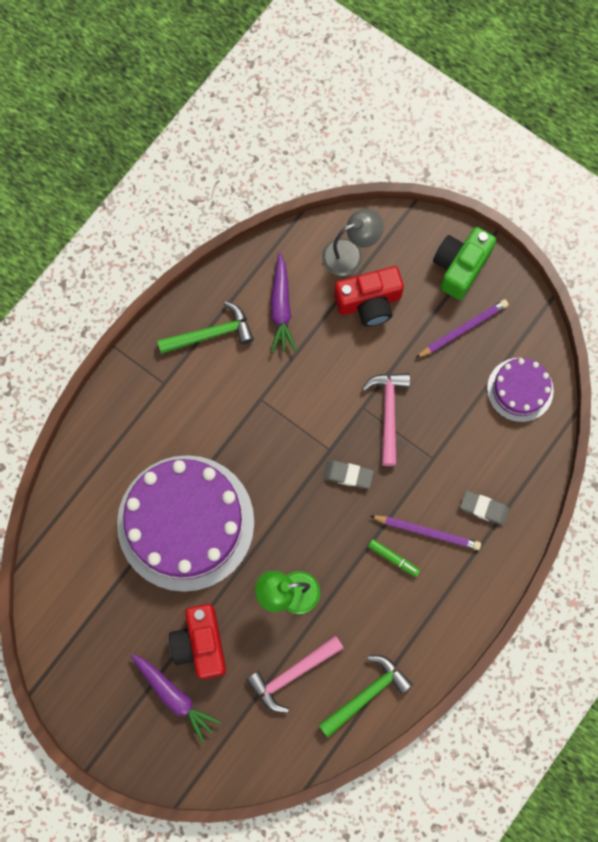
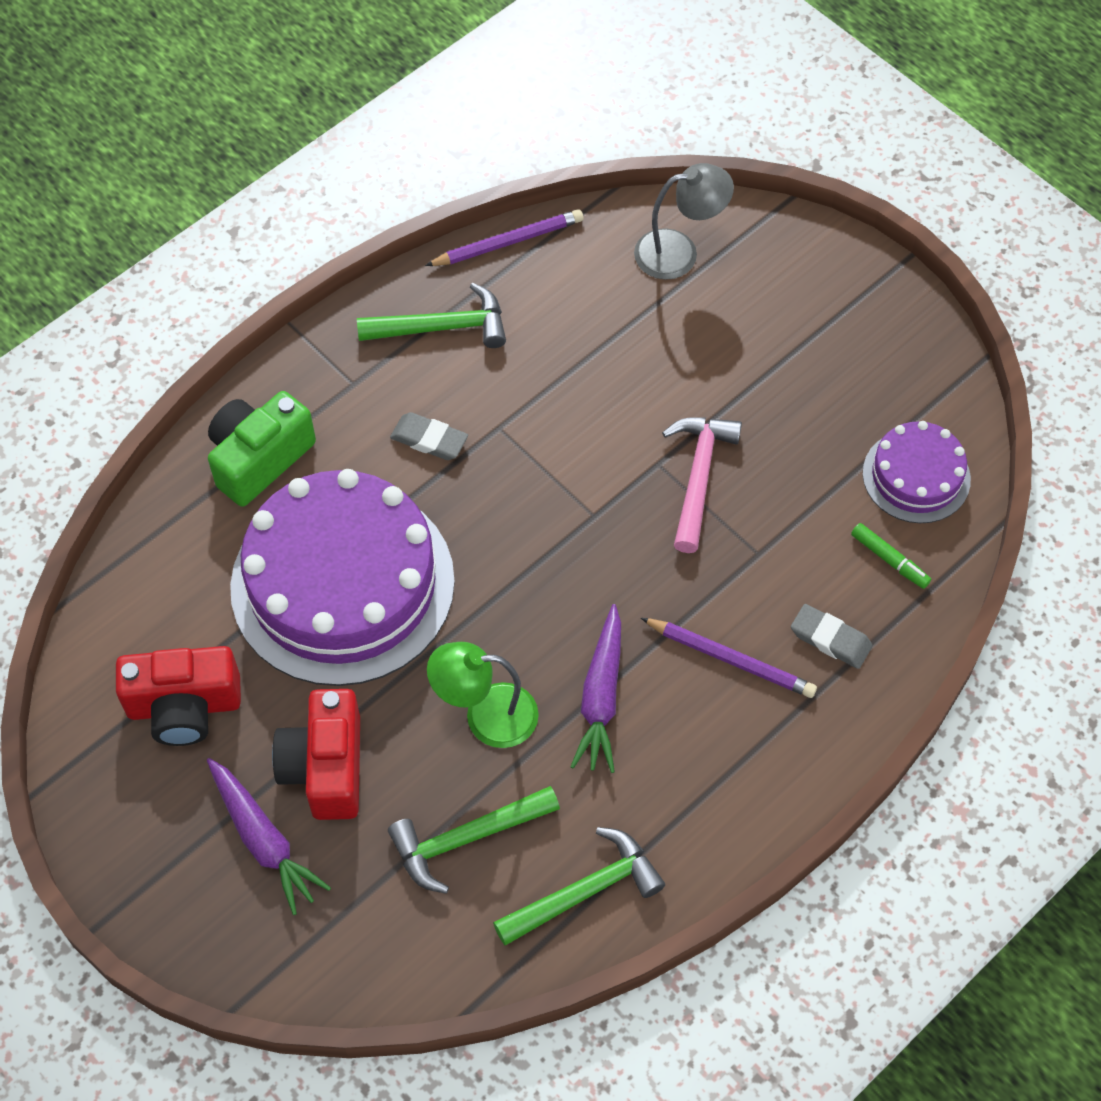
camera: 10 degrees right, 15 degrees down
pink hammer [246,636,344,713] -> green hammer [388,786,560,894]
purple carrot [271,252,296,353] -> purple carrot moved to [571,604,621,773]
grey eraser [324,461,374,489] -> grey eraser moved to [390,412,468,460]
red camera [334,266,404,326] -> red camera moved to [116,646,241,746]
green marker [368,539,420,577] -> green marker moved to [851,523,931,589]
purple pencil [416,299,508,358] -> purple pencil moved to [425,209,584,266]
green camera [433,227,496,300] -> green camera moved to [208,391,316,507]

